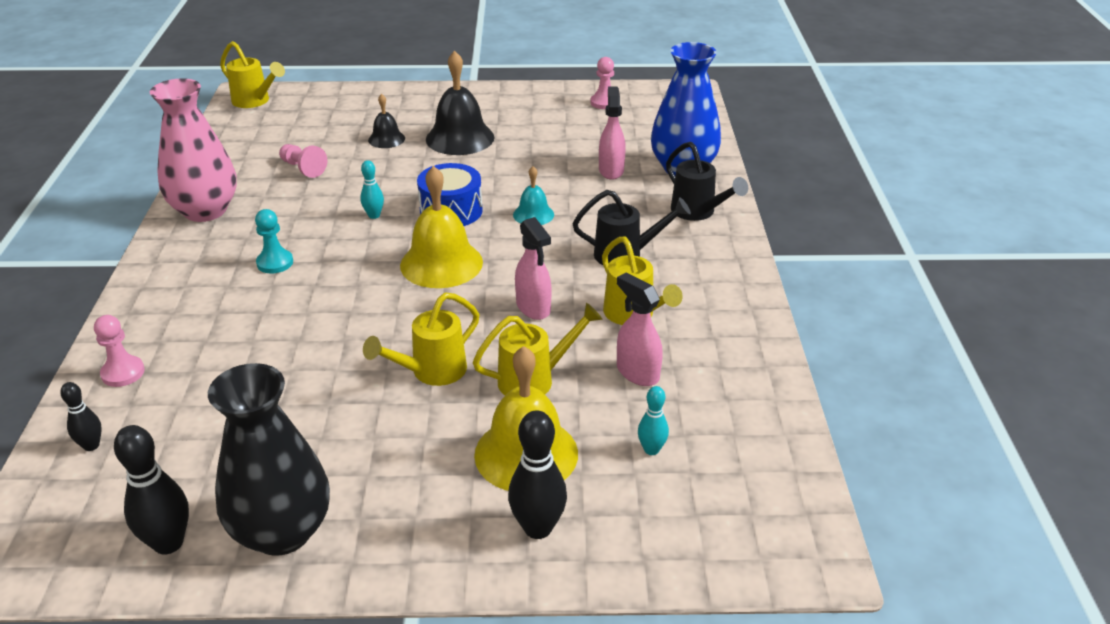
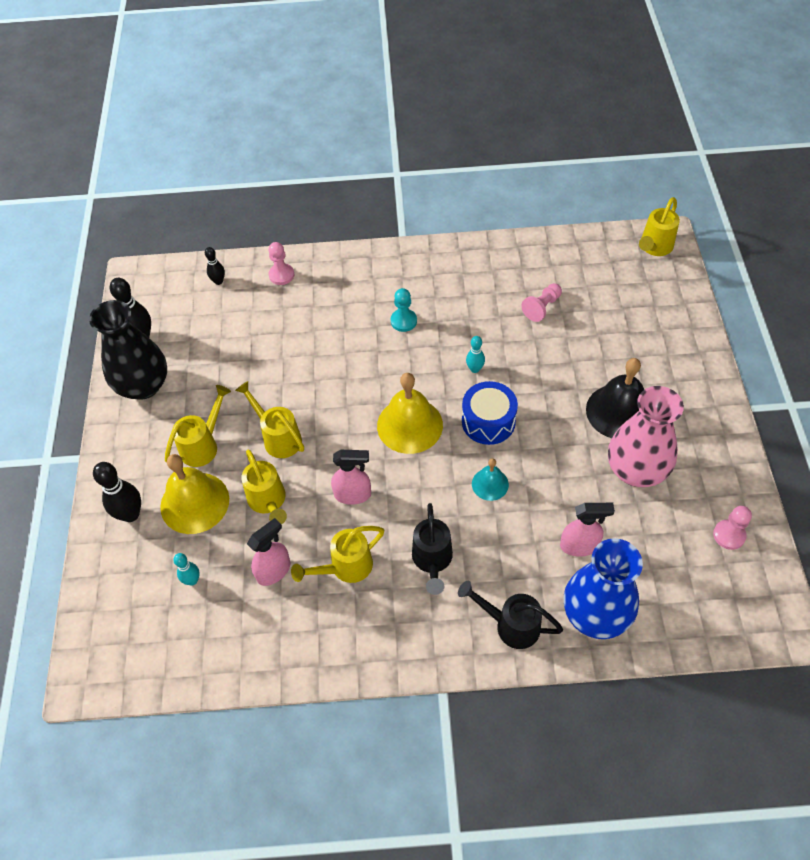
camera: 90 degrees right, 20 degrees up
pink vase [150,78,237,222] -> pink vase moved to [608,386,684,487]
black bell [368,94,405,148] -> none
pink spray bottle [515,217,551,320] -> pink spray bottle turned 150 degrees counterclockwise [331,450,371,505]
black watering can [666,142,748,221] -> black watering can turned 60 degrees clockwise [458,581,563,649]
none -> yellow watering can [165,385,231,467]

